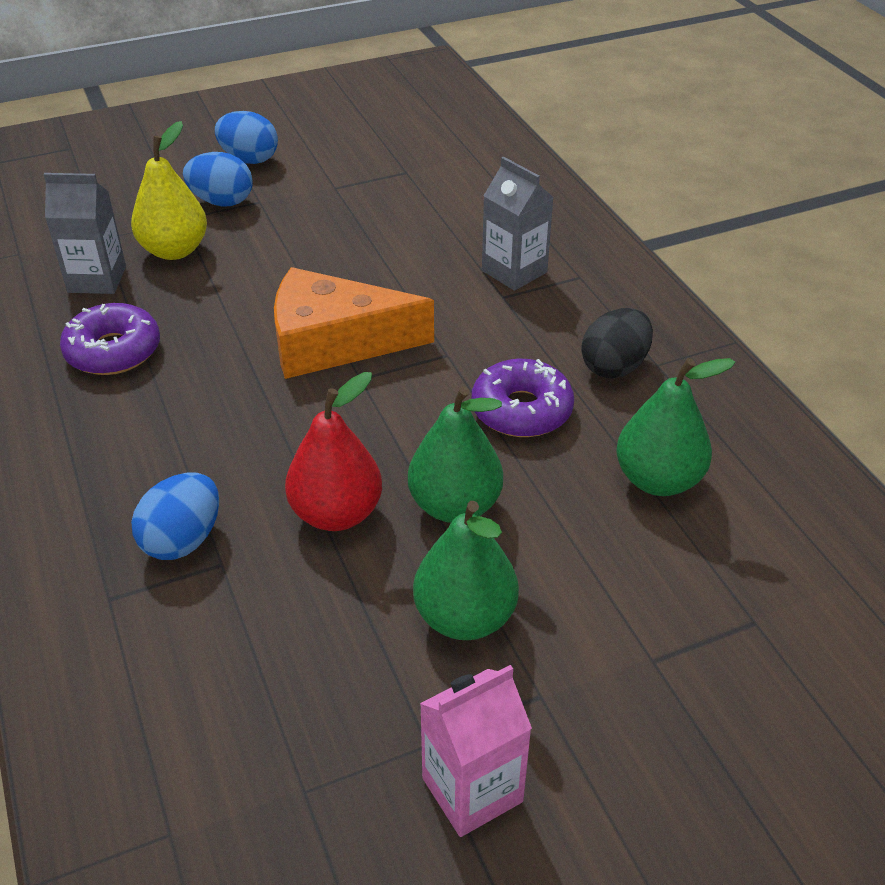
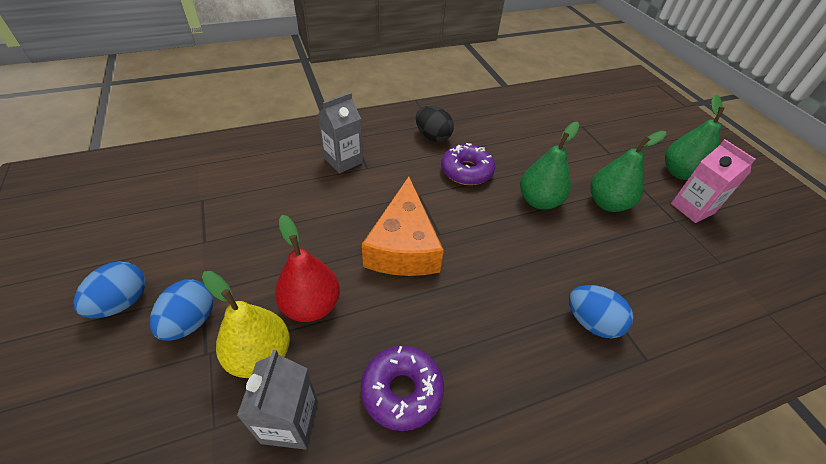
camera: 90 degrees left, 5 degrees up
red pear [285,372,382,531] -> red pear moved to [275,215,340,322]
green pear [616,358,736,496] -> green pear moved to [665,94,725,180]

